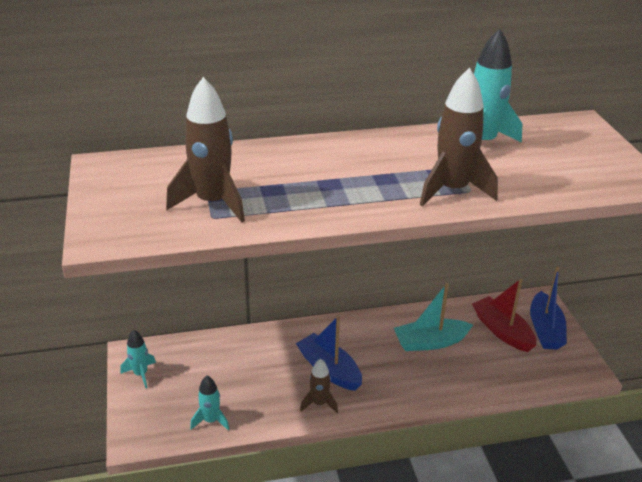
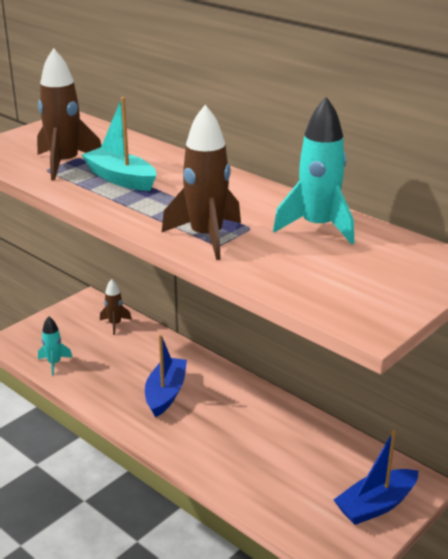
camera: 55 degrees right, 5 degrees down
turquoise rocket [120,330,156,388] -> none
brown rocket [300,359,338,413] -> brown rocket moved to [100,279,132,335]
turquoise boat [394,283,473,351] -> turquoise boat moved to [82,97,156,191]
red boat [472,279,536,352] -> none

